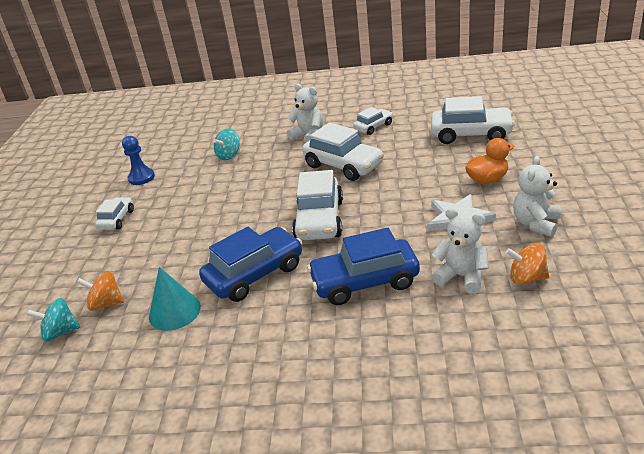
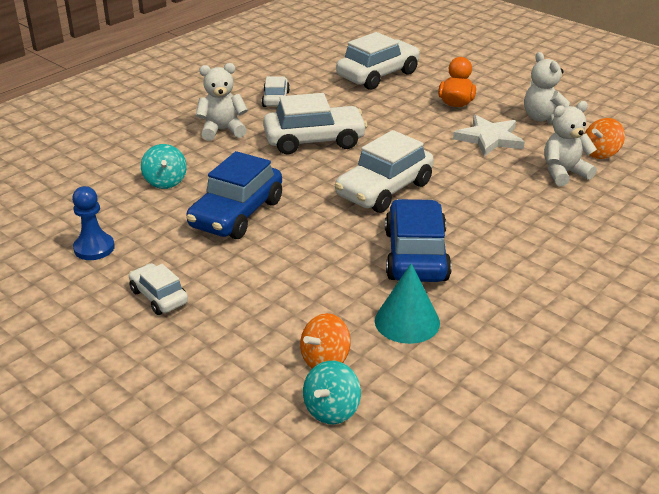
camera: 55 degrees left, 0 degrees up
white car [292,170,343,240] -> white car turned 90 degrees clockwise [335,130,434,213]
blue car [307,228,420,305] -> blue car moved to [186,151,282,239]

